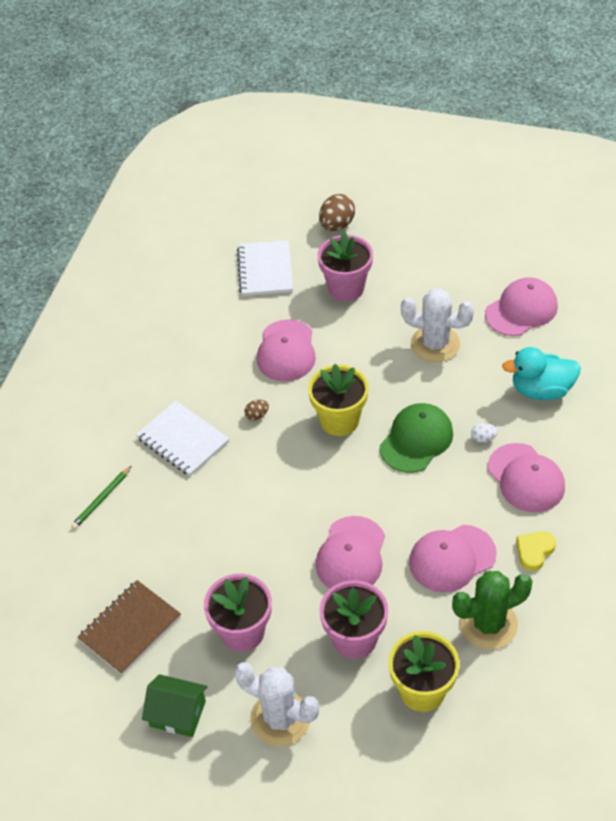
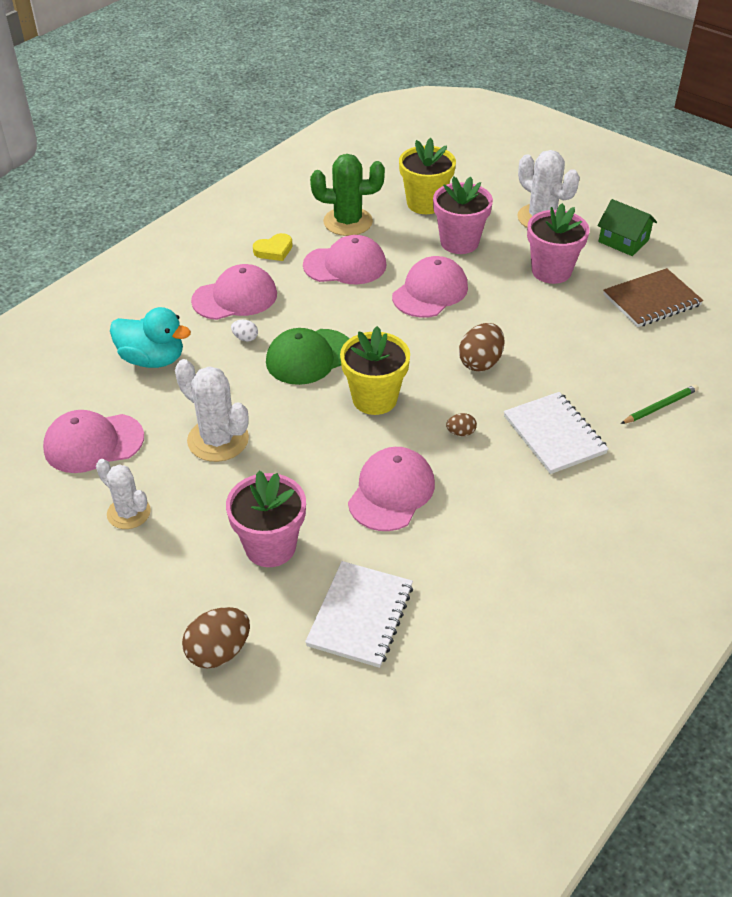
camera: 160 degrees left, 5 degrees down
pink cap [488,443,565,513] -> pink cap turned 75 degrees clockwise [191,264,277,320]
none -> white cactus [96,459,151,529]
none -> brown egg [459,323,505,371]

